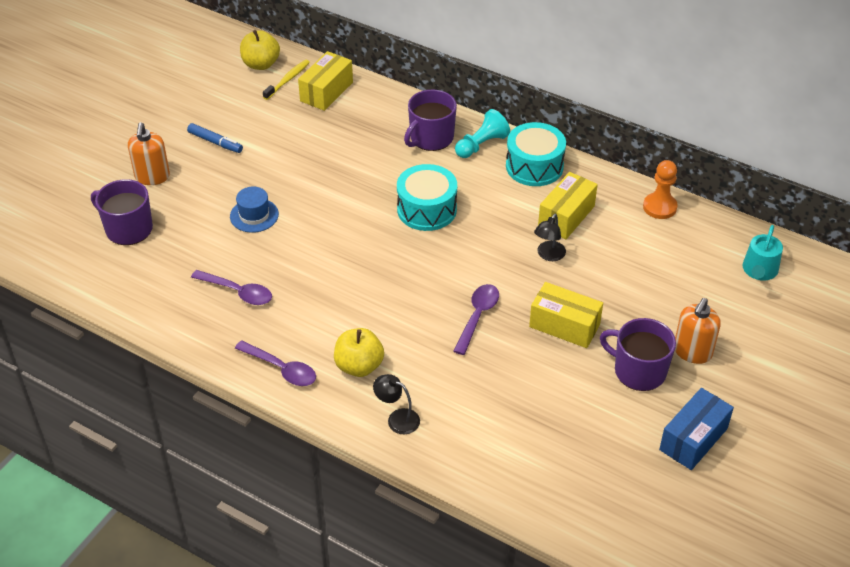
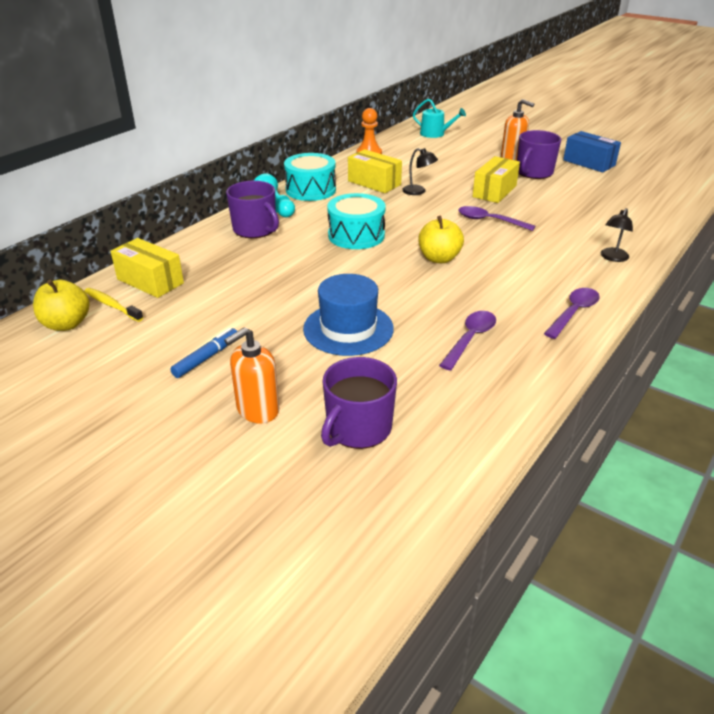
camera: 85 degrees left, 10 degrees down
orange soap dispenser [128,122,170,185] -> orange soap dispenser turned 135 degrees clockwise [224,327,279,423]
blue hat [230,187,279,233] -> blue hat [303,274,394,356], size x1.60
yellow apple [334,328,384,377] -> yellow apple moved to [418,216,464,263]

